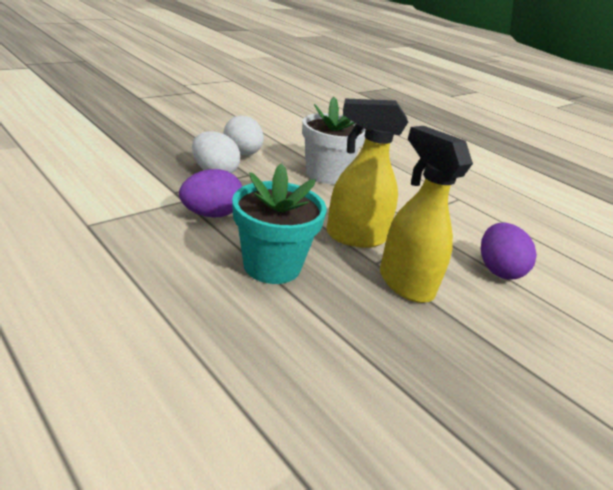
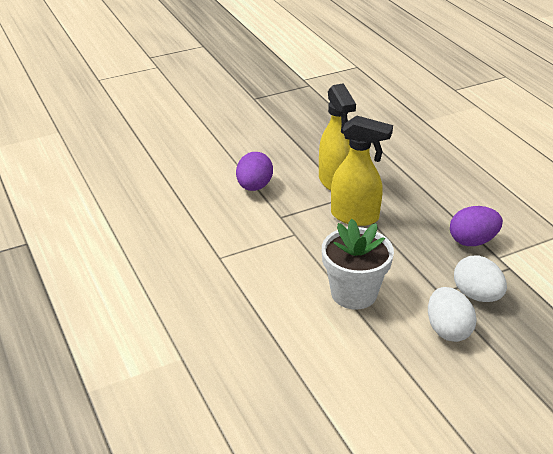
camera: 160 degrees left, 5 degrees up
turquoise flower pot [232,163,326,284] -> none

